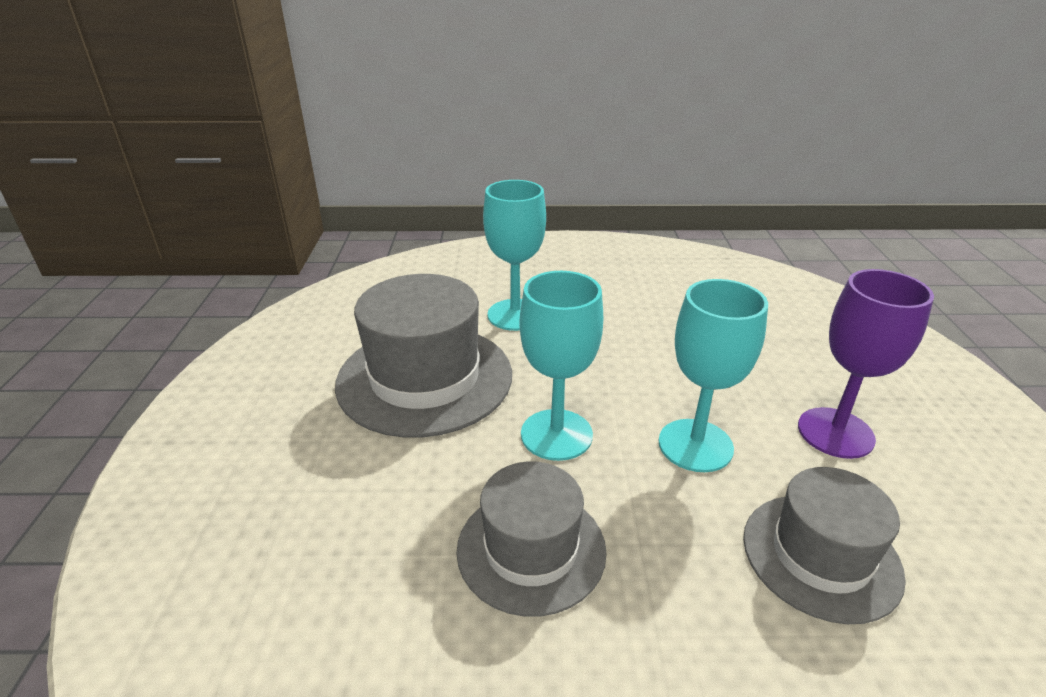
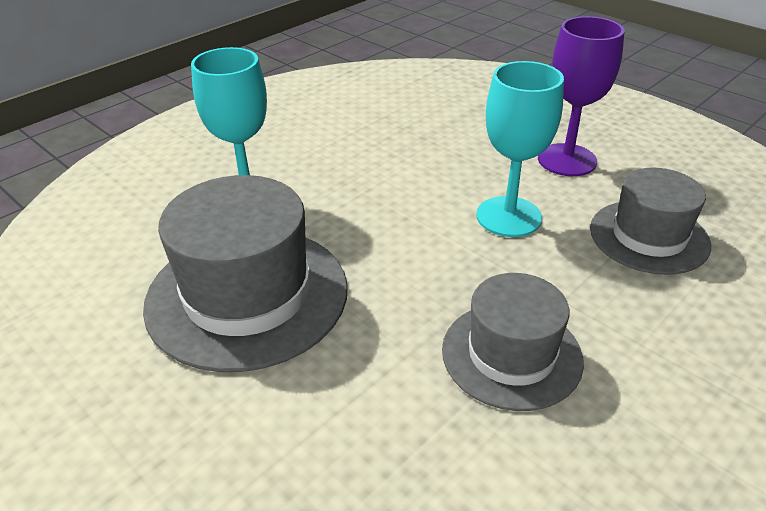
camera: 45 degrees left, 5 degrees up
turquoise goblet [520,271,603,461] -> none

